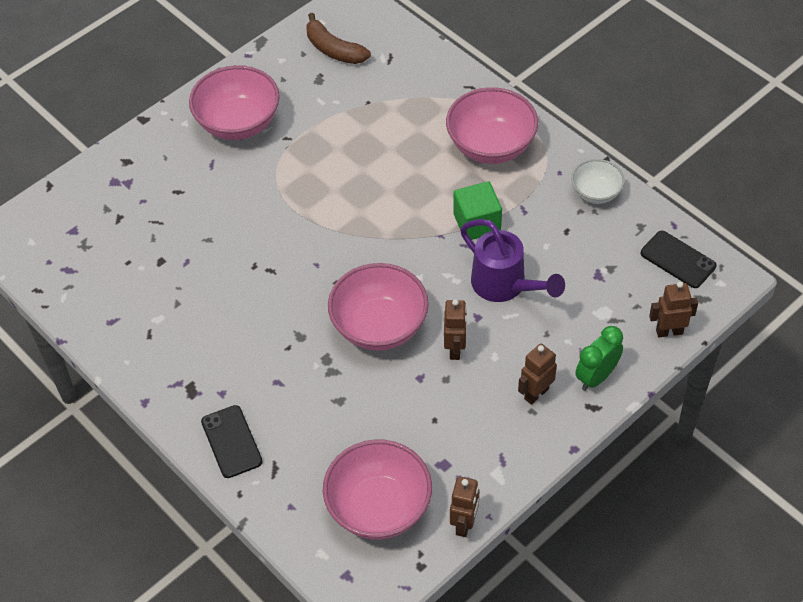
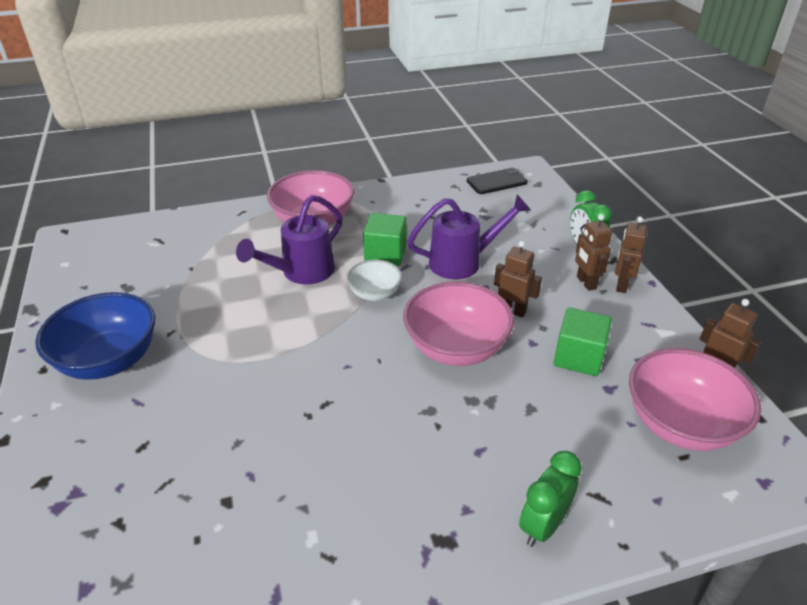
camera: 65 degrees left, 15 degrees down
pink bowl [189,65,280,140] -> blue bowl [35,292,155,380]
black phone [201,405,263,478] -> green clock [519,451,582,547]
brown banana [307,13,371,64] -> none
white bowl [571,159,625,204] -> white bowl moved to [346,260,402,301]
brown robot [649,282,698,337] -> brown robot moved to [615,216,647,293]
none -> purple watering can [236,195,343,284]
none -> green cube [554,307,612,376]

